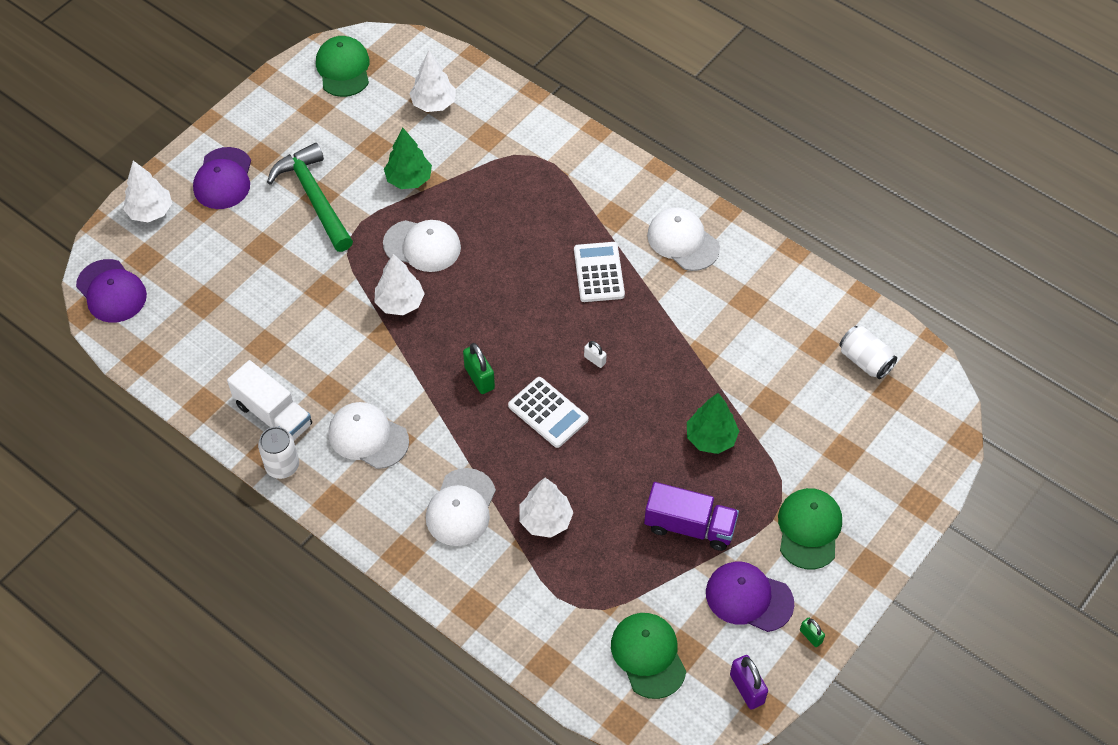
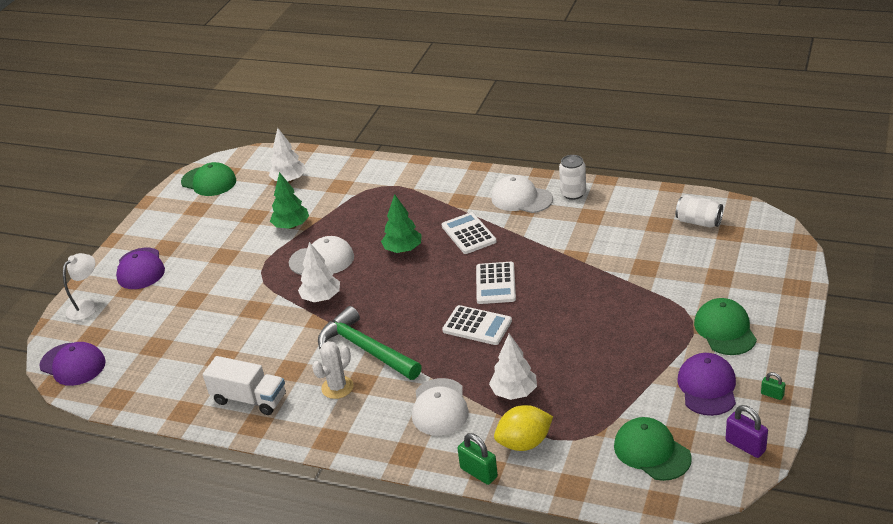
camera: 15 degrees left, 20 degrees down
white tree [123,161,172,222] -> white lamp [63,253,97,320]
white can [258,427,299,479] -> white can moved to [559,155,586,200]
green hammer [267,143,353,252] -> green hammer moved to [318,306,422,380]
green cap [316,36,369,97] -> green cap turned 150 degrees clockwise [181,162,236,196]
white cap [329,402,409,469] -> white cactus [312,341,354,399]
green padlock [463,343,495,394] -> green padlock moved to [457,433,498,485]
white padlock [584,341,607,368] -> white calculator [476,262,516,304]
purple truck [644,482,739,551] -> none
green tree [687,393,739,454] -> green tree moved to [381,194,422,253]
purple cap [706,562,794,632] -> purple cap turned 90 degrees clockwise [677,353,736,416]
none -> yellow lemon [494,405,553,451]

